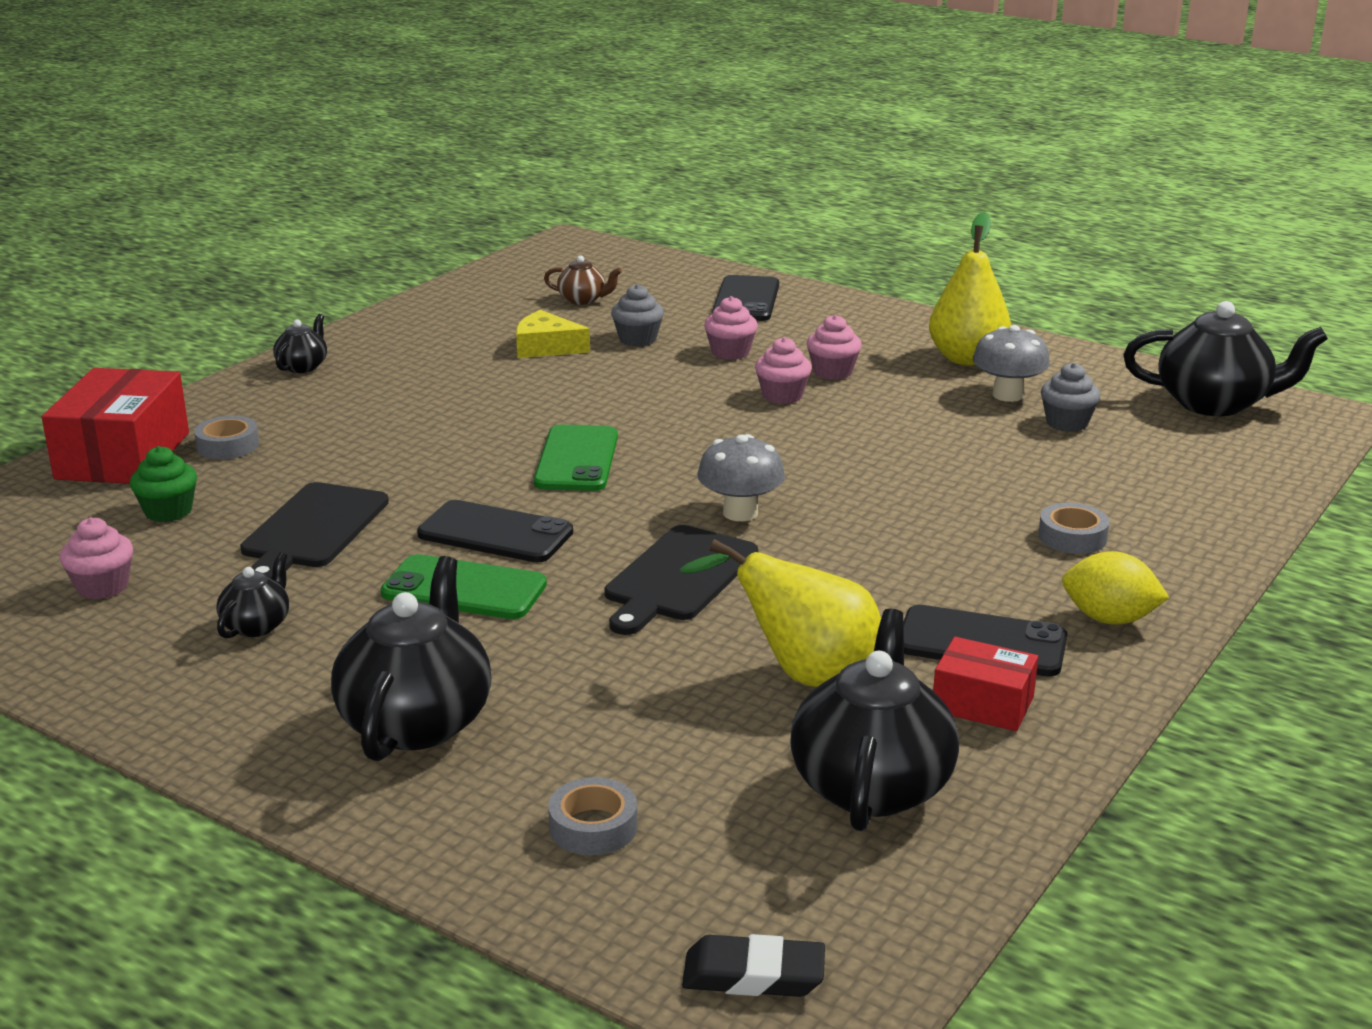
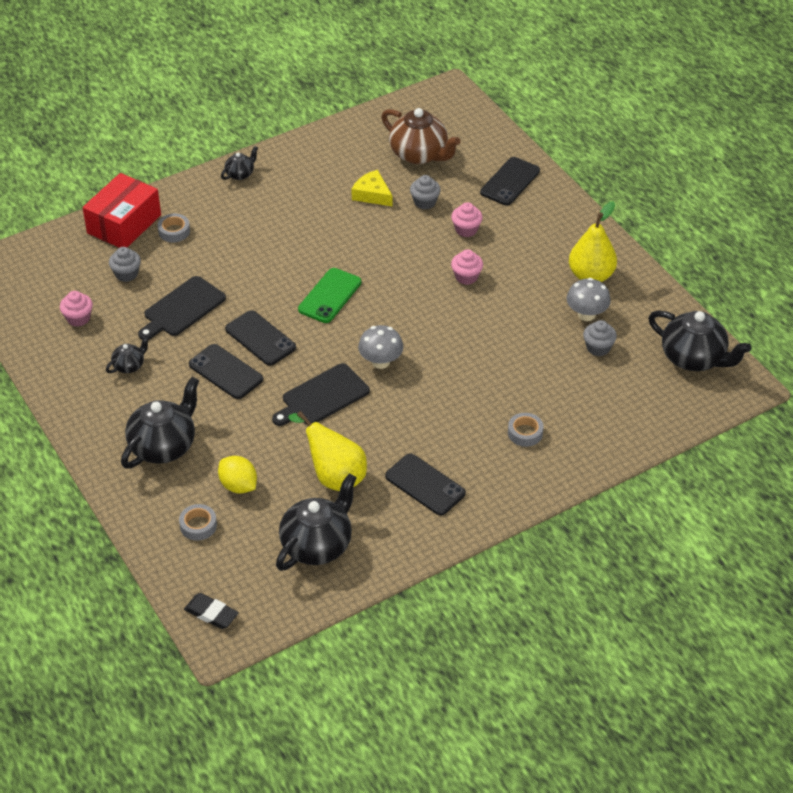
camera: 25 degrees right, 20 degrees up
green cupcake [130,446,197,522] -> grey cupcake [109,247,141,282]
green phone [381,554,547,619] -> black phone [189,344,263,399]
brown teapot [544,255,622,305] -> brown teapot [381,108,461,164], size x2.03
pink cupcake [807,315,862,380] -> none
red box [933,637,1038,731] -> none
yellow lemon [1062,551,1170,625] -> yellow lemon moved to [218,456,257,493]

